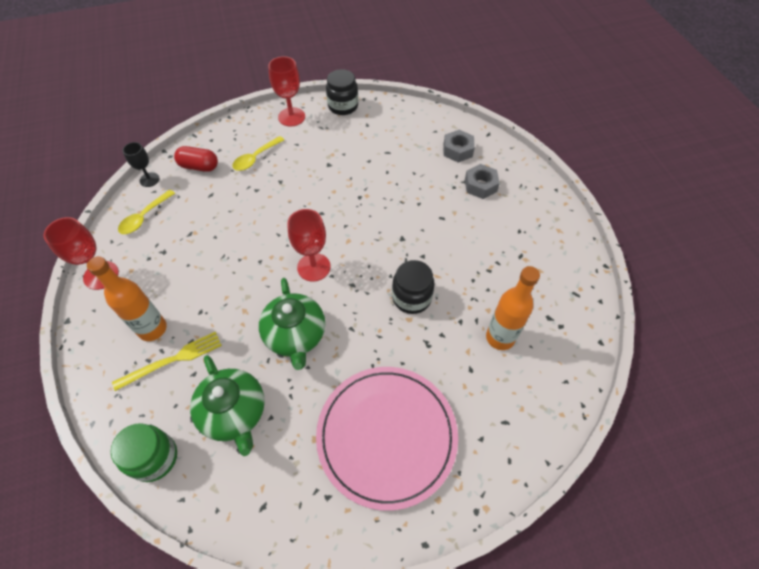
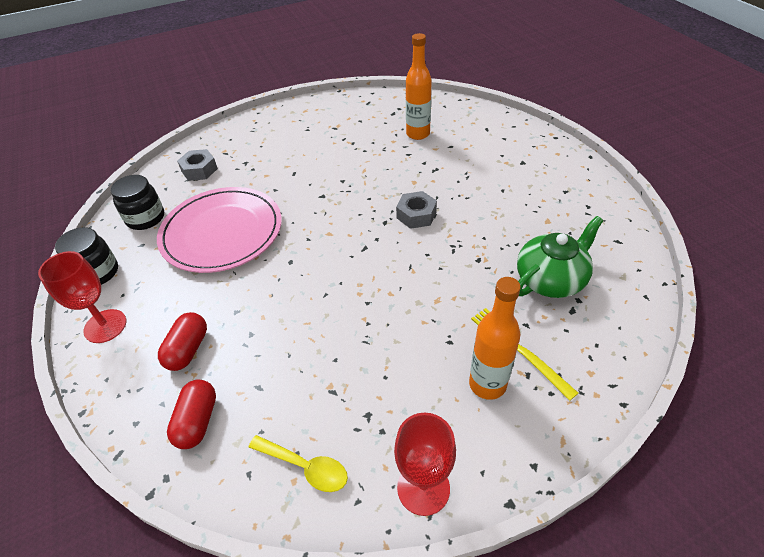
camera: 95 degrees left, 10 degrees down
green jar [111,423,177,482] -> none
black goblet [123,142,160,187] -> none
yellow spoon [232,136,284,171] -> red capsule [158,312,207,371]
green teapot [259,278,325,370] -> none
red goblet [287,209,331,282] -> none
pink plate [316,367,458,511] -> pink plate moved to [157,187,282,273]
black jar [392,260,435,314] -> black jar moved to [111,175,164,230]
grey nut [465,164,500,199] -> grey nut moved to [396,191,437,229]

